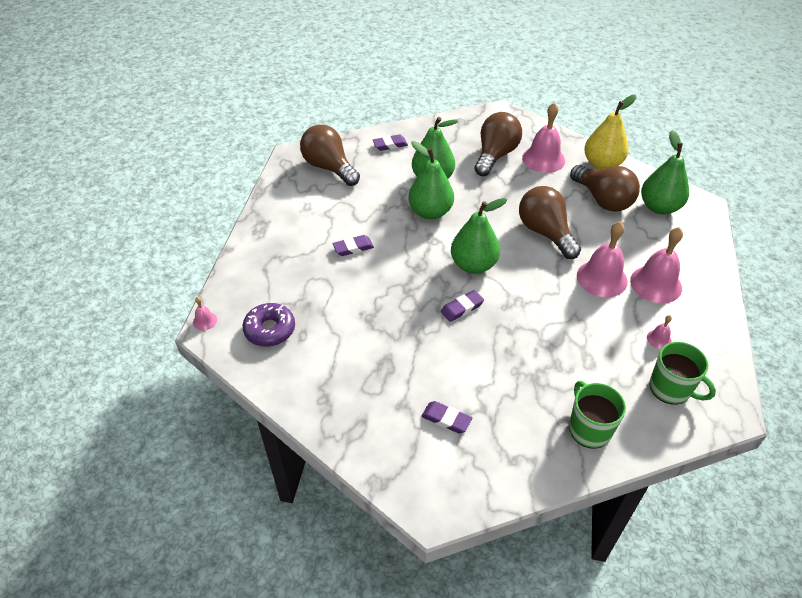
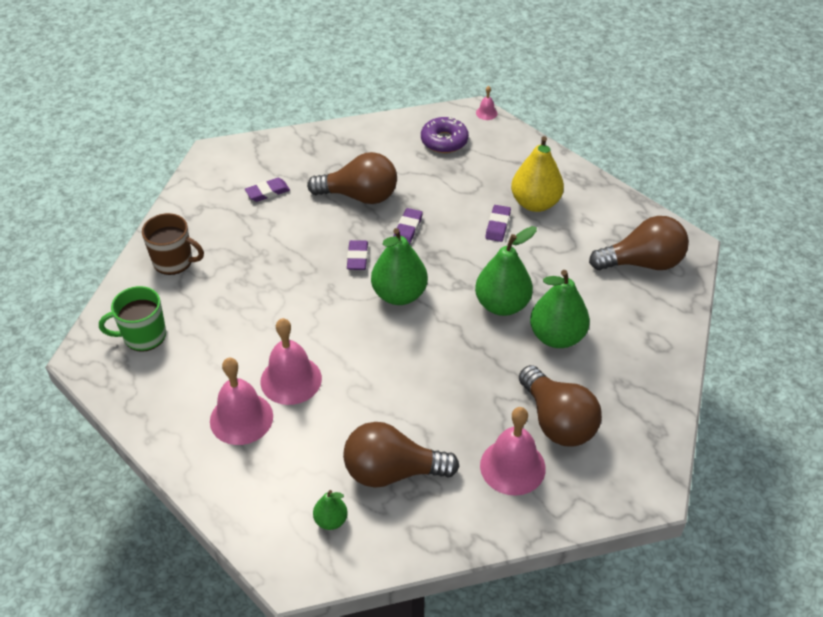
camera: 125 degrees right, 0 degrees up
purple eraser [373,135,408,151] -> purple eraser moved to [393,208,423,244]
brown light bulb [519,186,581,259] -> brown light bulb moved to [307,152,397,204]
green mug [569,381,626,449] -> brown mug [142,213,204,275]
yellow pear [584,95,636,170] -> yellow pear moved to [511,136,564,212]
green pear [641,130,689,214] -> green pear [313,490,348,530], size x0.51
pink bell [647,315,672,349] -> none

